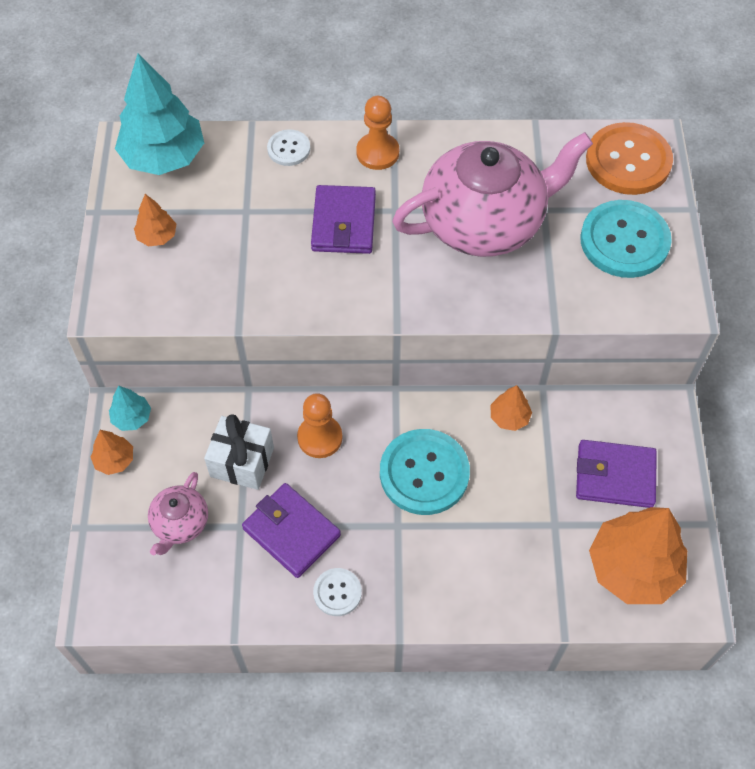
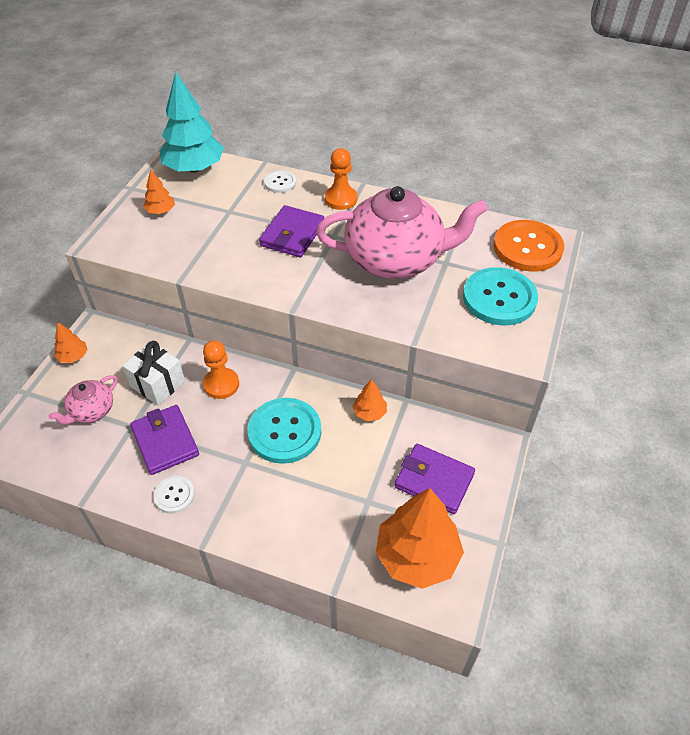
camera: 20 degrees right, 10 degrees down
turquoise tree [109,386,151,431] -> none

